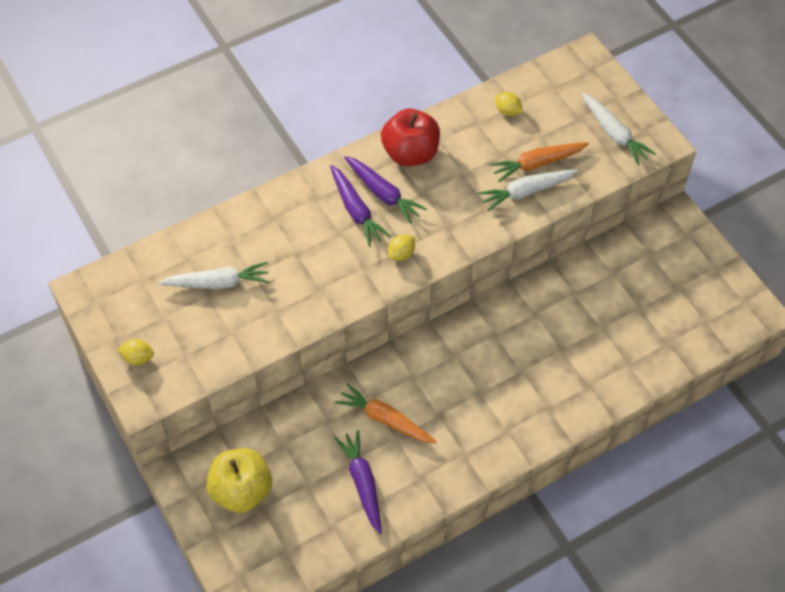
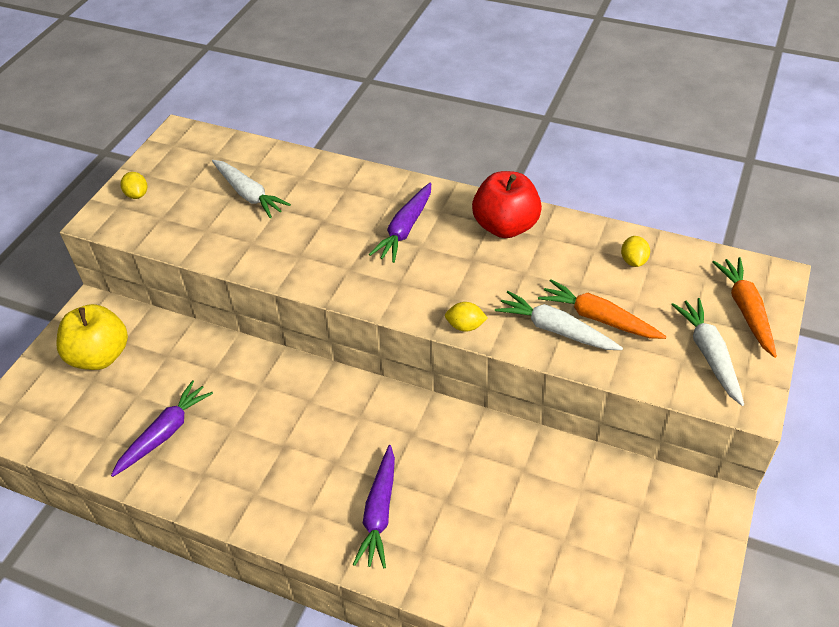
camera: 55 degrees right, 10 degrees down
orange carrot [335,383,437,443] -> orange carrot moved to [713,257,777,358]
purple carrot [344,156,427,224] -> purple carrot moved to [353,445,395,568]
yellow lemon [388,235,415,261] -> yellow lemon moved to [445,302,488,332]
white carrot [581,93,656,165] -> white carrot turned 150 degrees clockwise [671,298,744,406]

